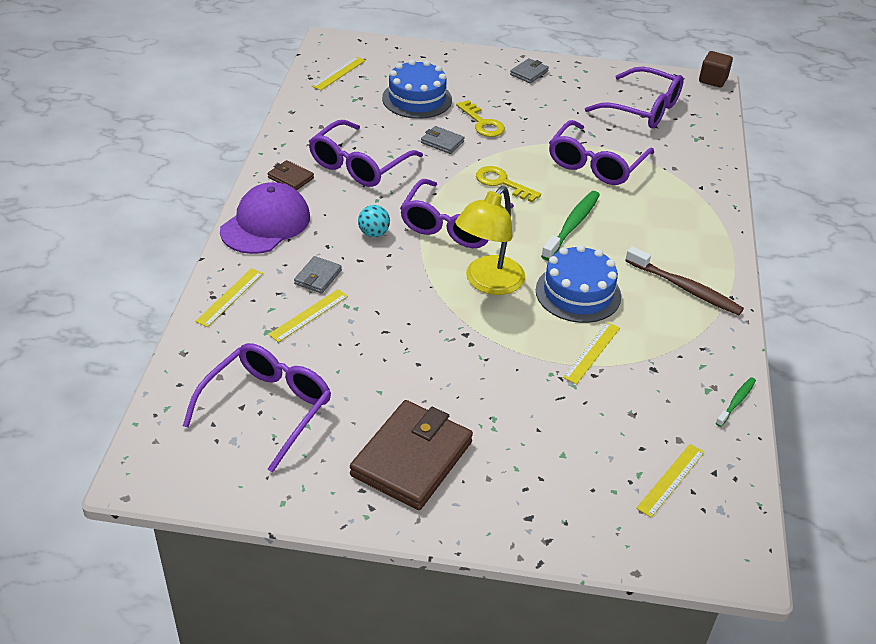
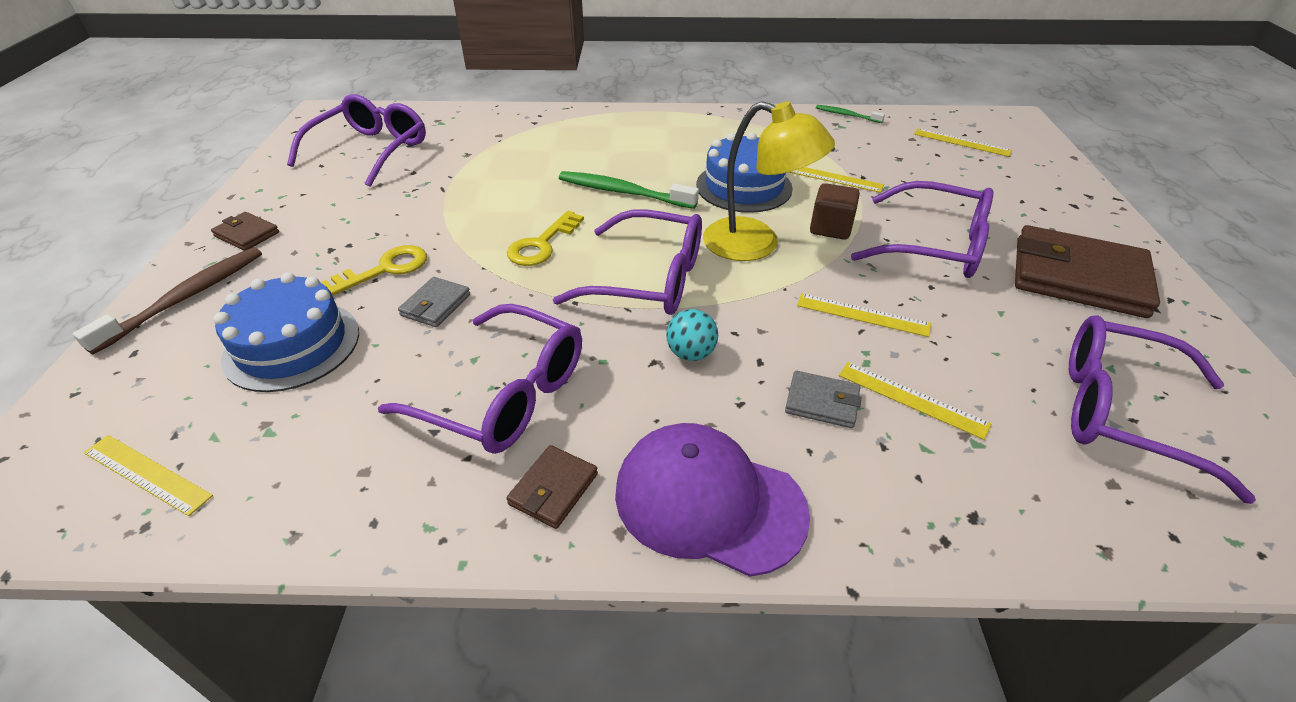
camera: 95 degrees left, 0 degrees up
yellow ruler [195,268,263,327] -> yellow ruler moved to [797,293,931,337]
grey wallet [510,58,549,83] -> brown wallet [211,212,279,251]
purple glasses [549,120,654,185] -> purple glasses moved to [851,181,993,278]
brown toothbrush [625,246,744,315] -> brown toothbrush moved to [73,247,262,354]
brown cube [699,51,733,88] -> brown cube moved to [810,183,860,240]

